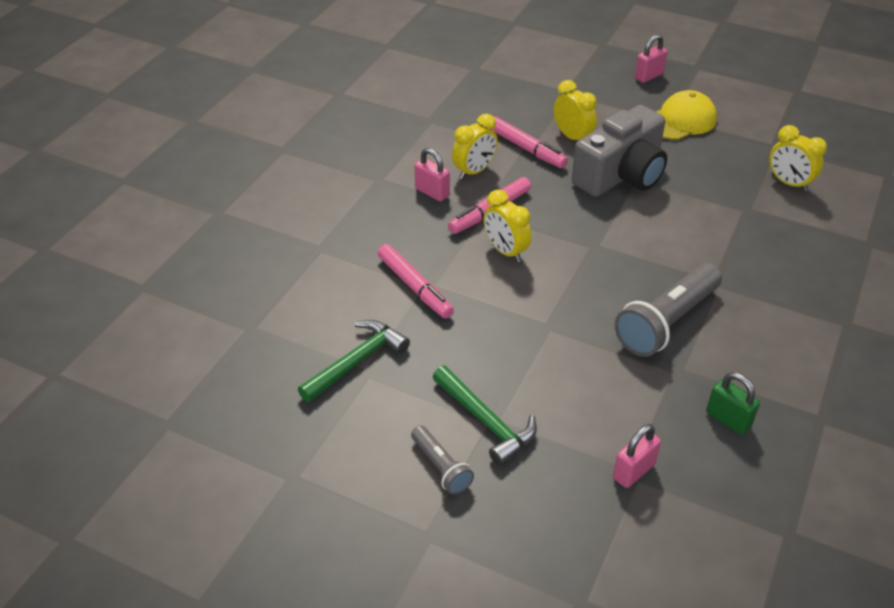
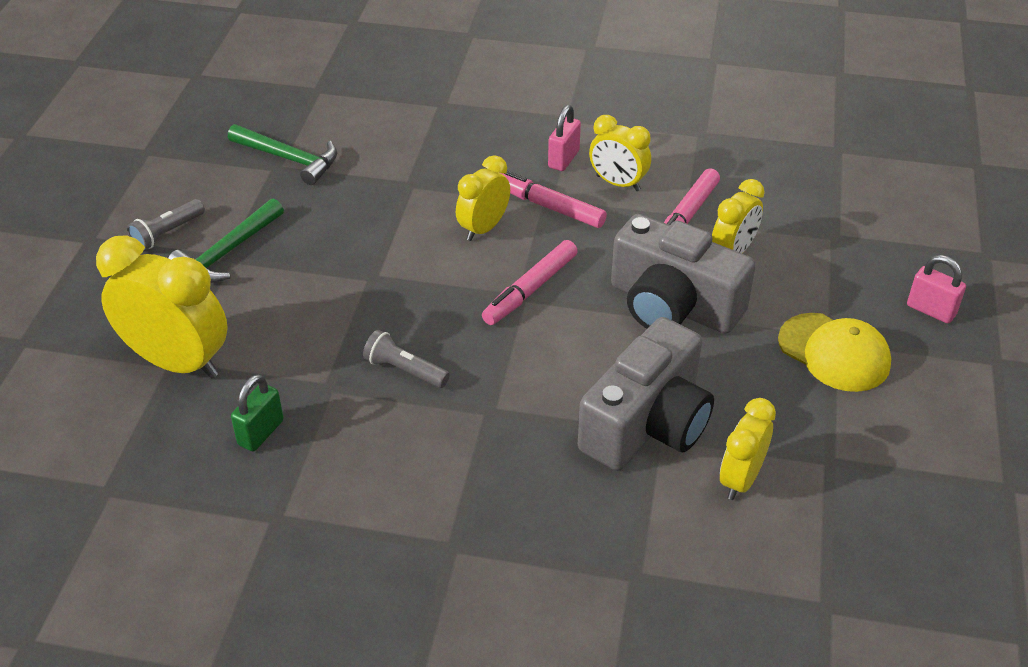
camera: 75 degrees right, 0 degrees up
pink marker [378,244,454,319] -> pink marker moved to [482,240,578,325]
pink padlock [613,424,661,488] -> yellow clock [96,235,228,379]
grey flashlight [615,263,722,357] -> grey flashlight [363,330,450,388], size x0.53
none -> grey camera [578,317,714,471]

